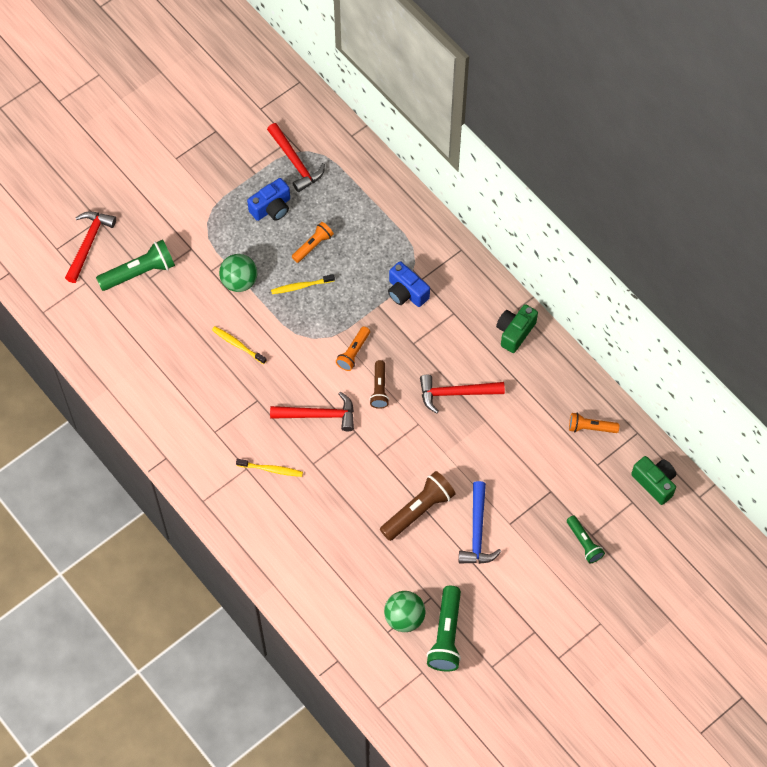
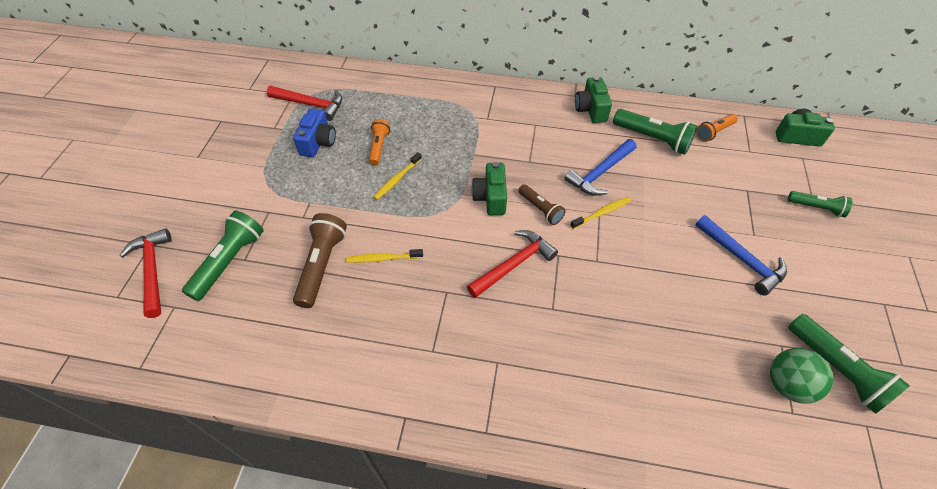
camera: 40 degrees left, 10 degrees down
green ball [219,254,257,292] -> none
yellow toothbrush [236,459,303,477] -> yellow toothbrush moved to [570,197,631,229]
orange flashlight [336,326,370,371] -> green camera [471,162,507,215]
brown flashlight [380,471,456,541] -> brown flashlight moved to [293,213,347,308]
blue camera [388,261,430,307] -> none
red hammer [420,375,505,413] -> blue hammer [564,139,636,196]
none -> green flashlight [613,109,697,155]

